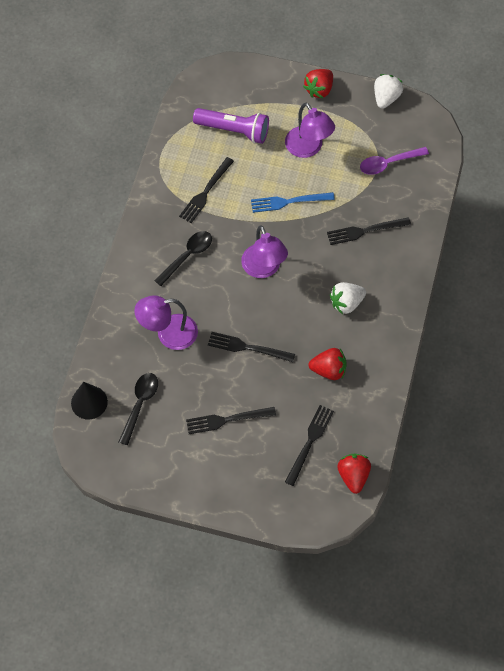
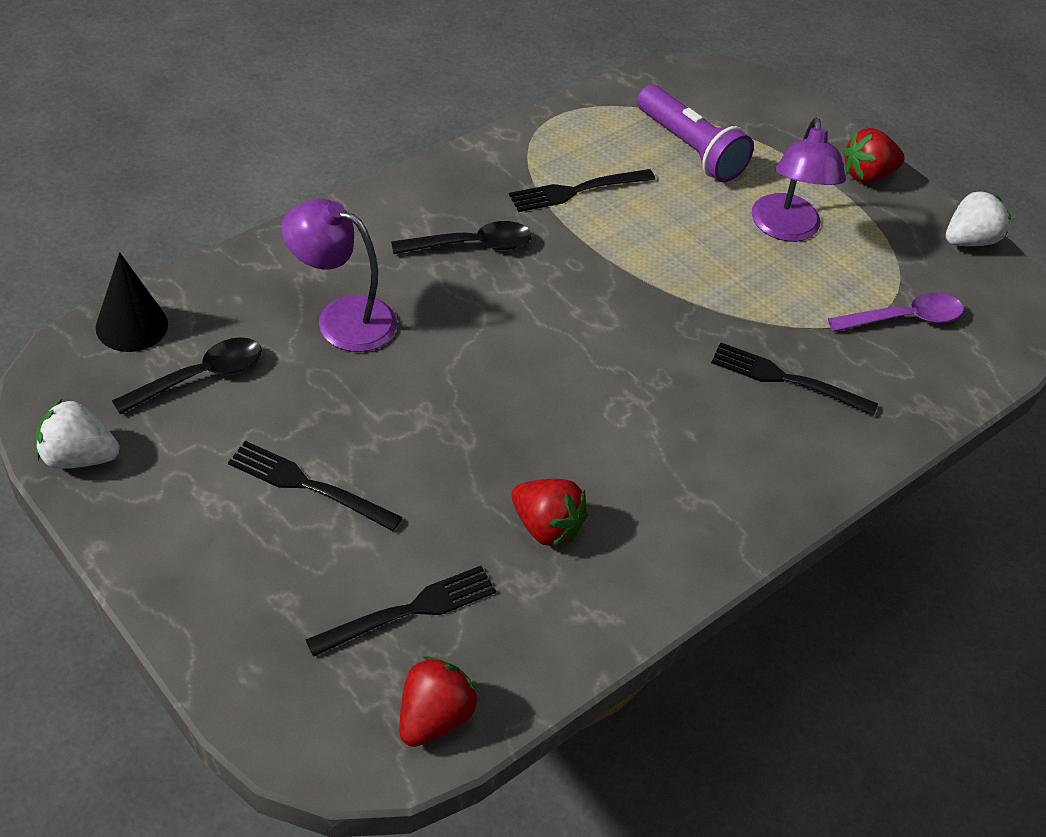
camera: 30 degrees right, 15 degrees down
black fork [208,332,295,362] -> none
purple lamp [241,226,288,278] -> none
blue fork [251,192,335,213] -> none
white strawberry [330,282,366,314] -> white strawberry moved to [36,399,120,469]
purple spoon [360,147,429,175] -> purple spoon turned 150 degrees clockwise [828,293,964,332]

